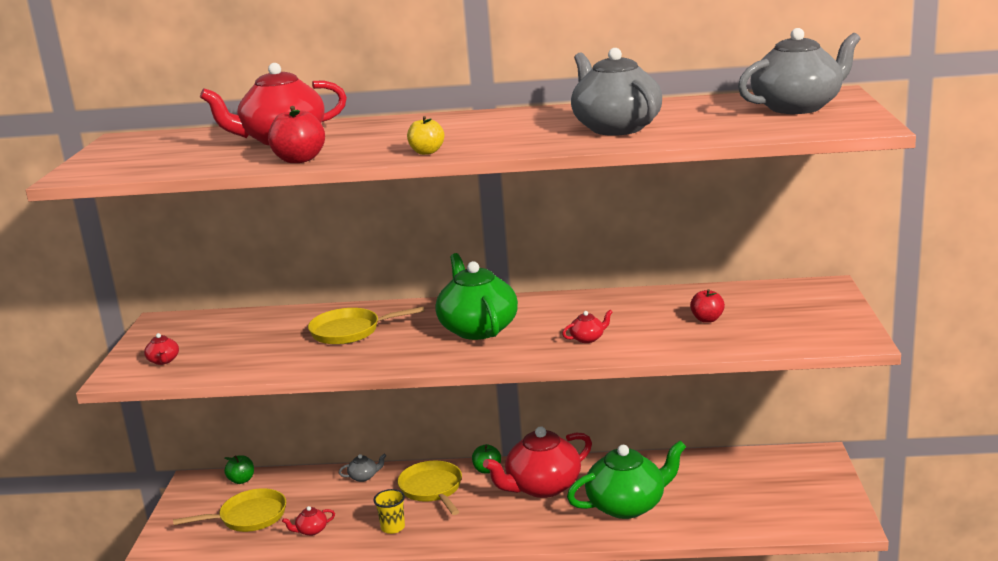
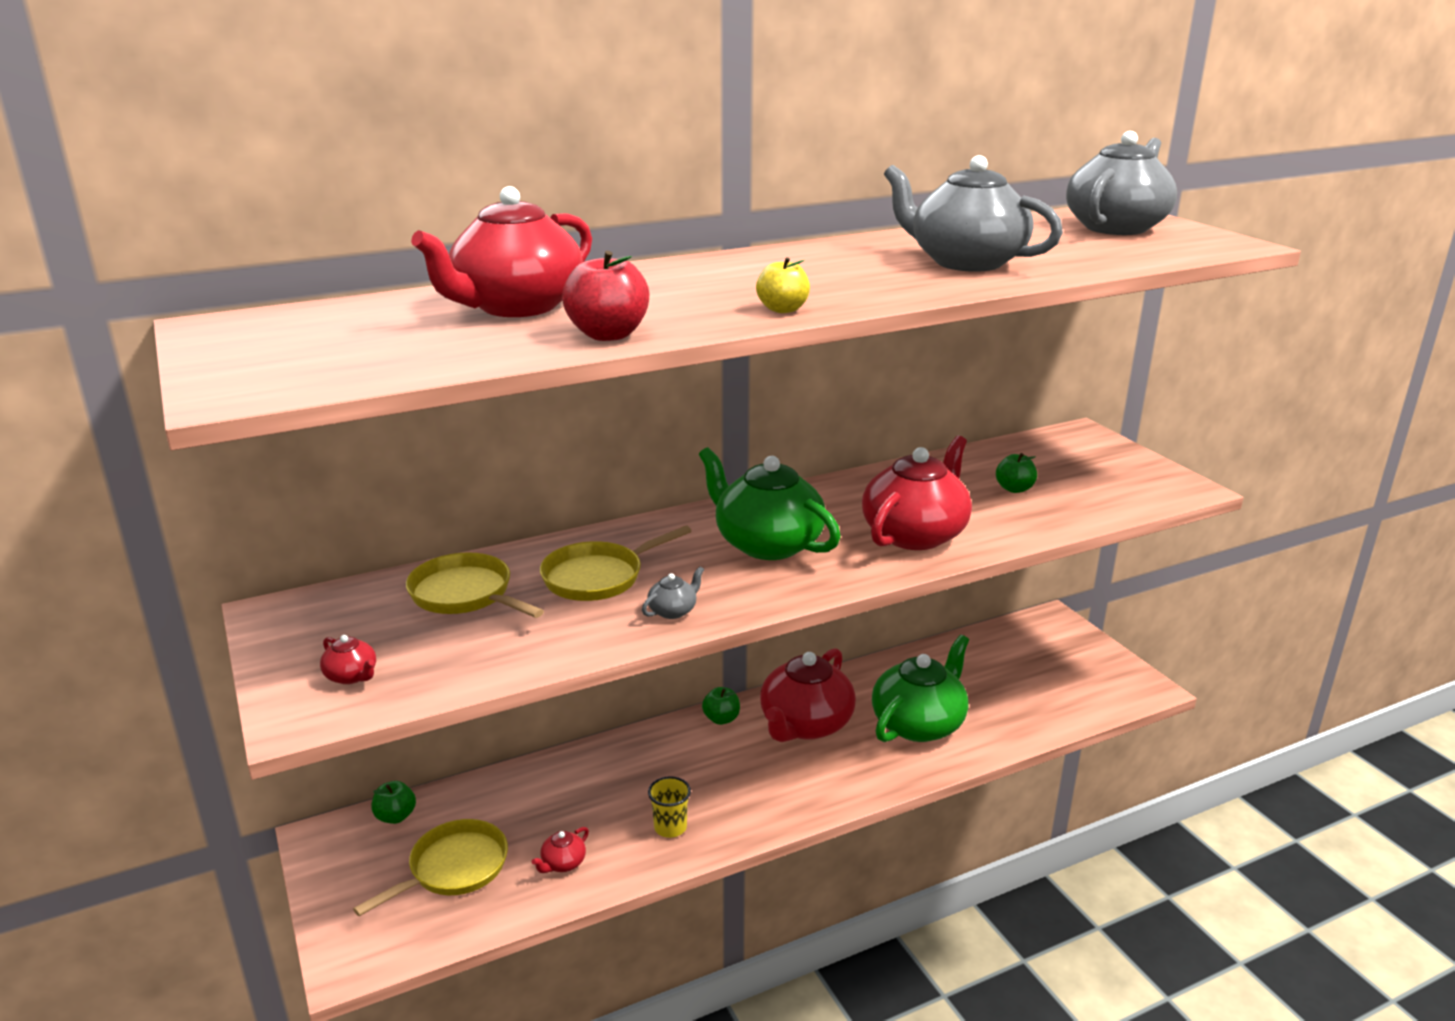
camera: 30 degrees left, 5 degrees up
grey teapot [339,454,386,482] -> grey teapot moved to [642,567,704,619]
yellow pan [398,460,462,515] -> yellow pan moved to [406,553,544,618]
red teapot [562,310,613,343] -> red teapot [862,435,972,550], size x2.47
red apple [690,289,725,323] -> green apple [996,453,1037,493]

